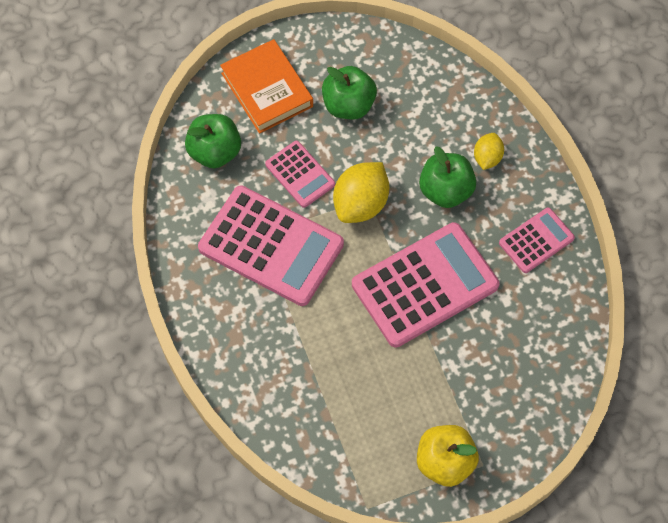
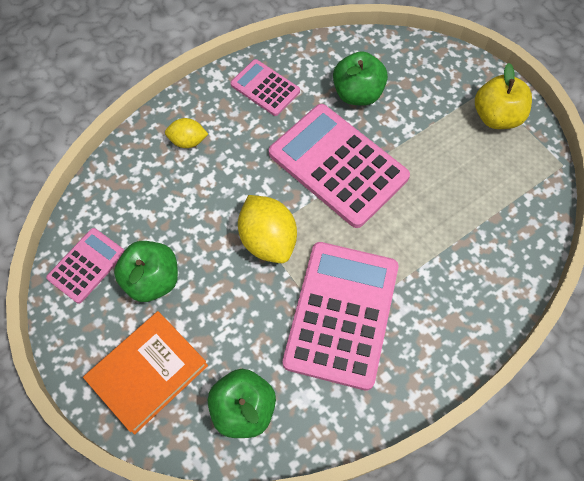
camera: 105 degrees left, 0 degrees up
pink calculator [265,141,335,208] -> pink calculator moved to [46,228,125,304]
yellow lemon [333,162,389,223] -> yellow lemon turned 45 degrees clockwise [238,195,297,263]
green apple [419,146,476,208] -> green apple moved to [333,51,388,106]

